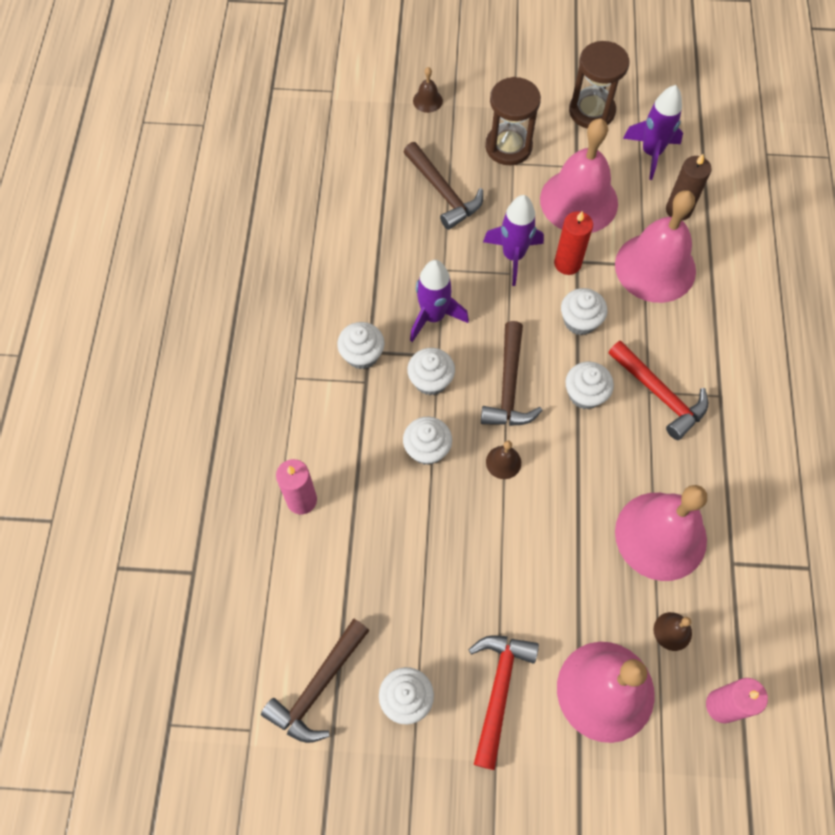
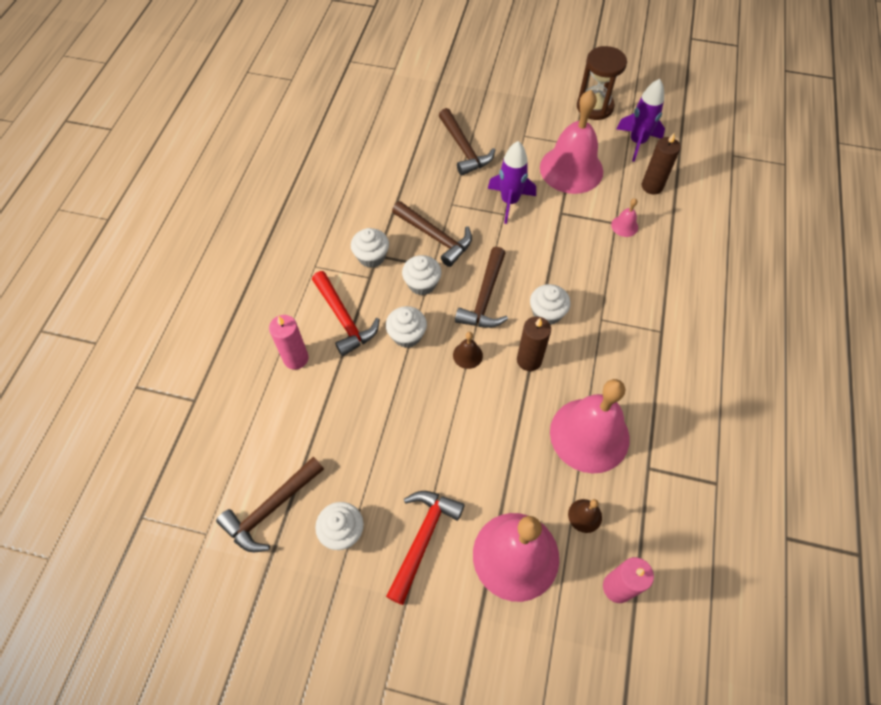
camera: 10 degrees right, 5 degrees down
purple rocket [410,260,469,342] -> brown hammer [392,201,472,267]
brown bell [413,67,443,113] -> none
brown hourglass [485,77,541,165] -> none
red candle [554,211,593,275] -> none
white cupcake [561,288,607,335] -> none
red hammer [608,340,708,440] -> red hammer moved to [312,271,380,356]
pink bell [615,190,696,303] -> pink bell [611,198,638,237], size x0.40
none -> brown candle [517,317,551,371]

